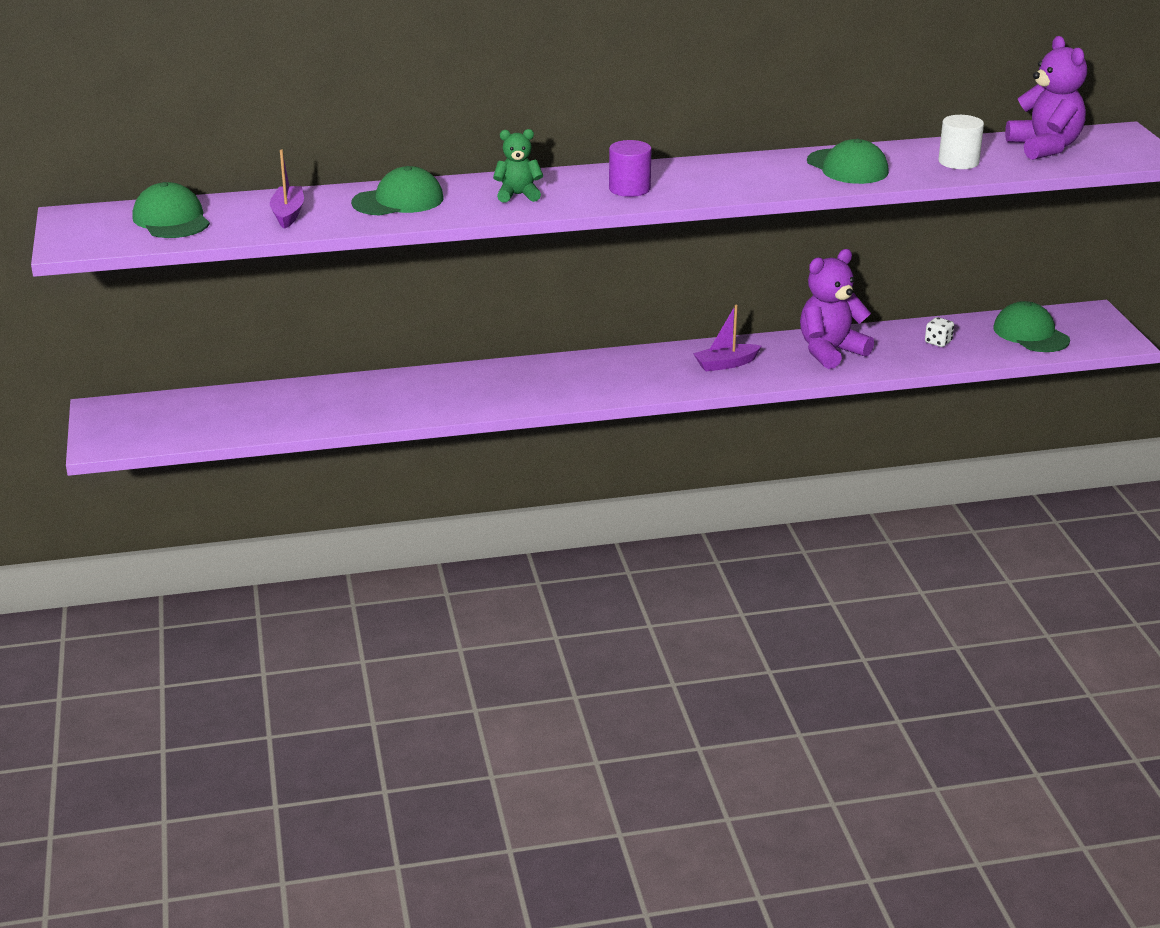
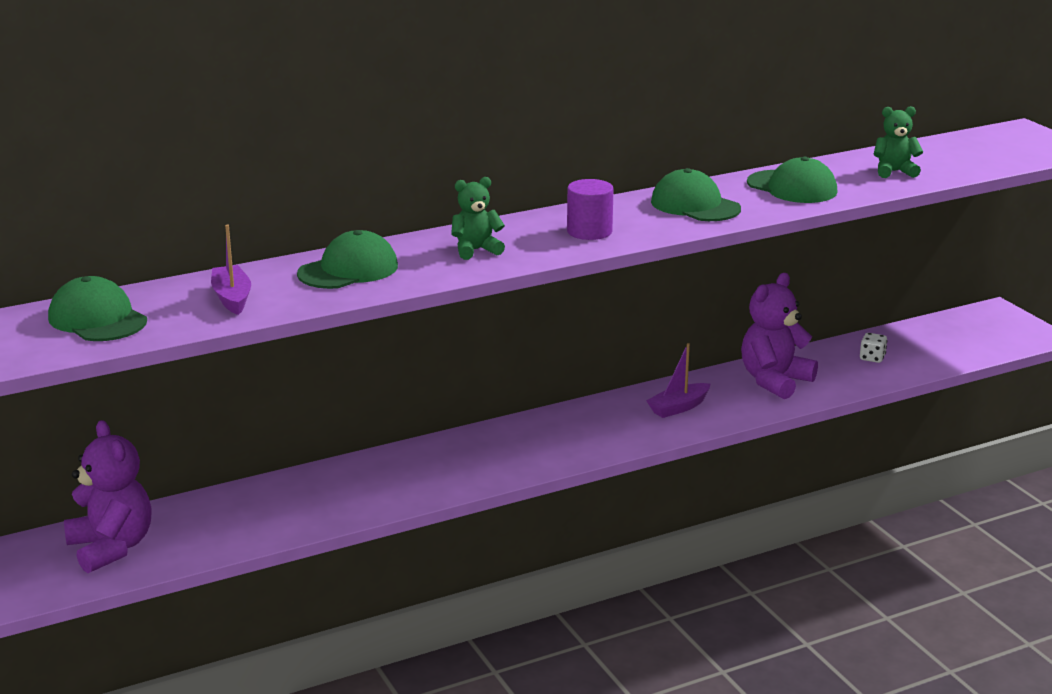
camera: 15 degrees left, 5 degrees down
white cylinder [938,115,984,169] -> green teddy bear [874,106,923,178]
green cap [993,301,1070,352] -> green cap moved to [651,168,741,221]
purple teddy bear [1005,36,1087,160] -> purple teddy bear moved to [64,420,152,573]

